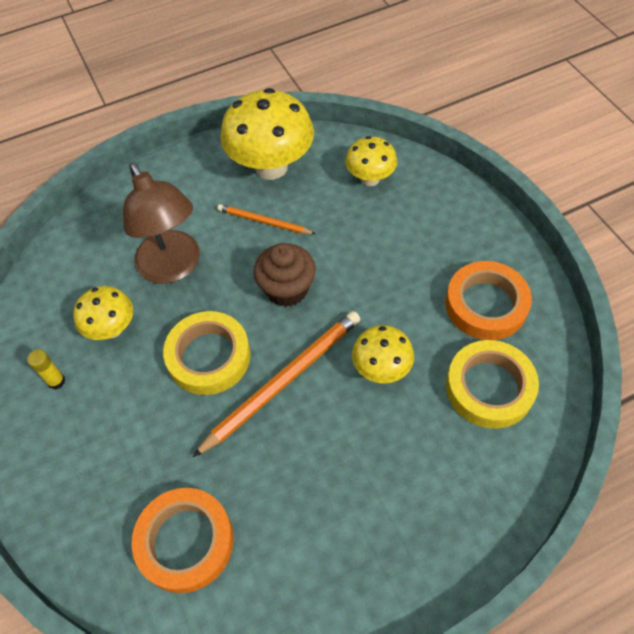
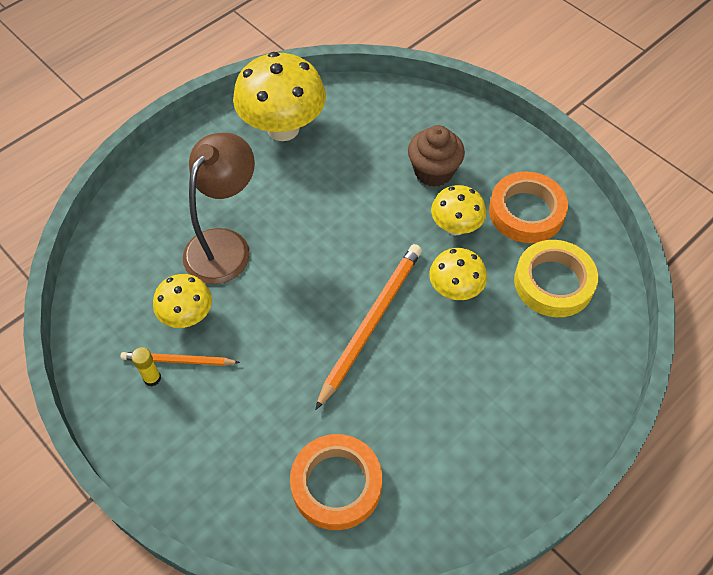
camera: 20 degrees left, 0 degrees up
brown lamp [123,162,200,284] -> brown lamp turned 105 degrees counterclockwise [183,133,255,284]
yellow tape [163,311,251,395] -> none
orange pencil [217,204,315,234] -> orange pencil moved to [121,352,240,366]
brown cupcake [254,243,316,307] -> brown cupcake moved to [408,125,465,187]
yellow mushroom [345,136,397,186] -> yellow mushroom moved to [431,185,486,235]

